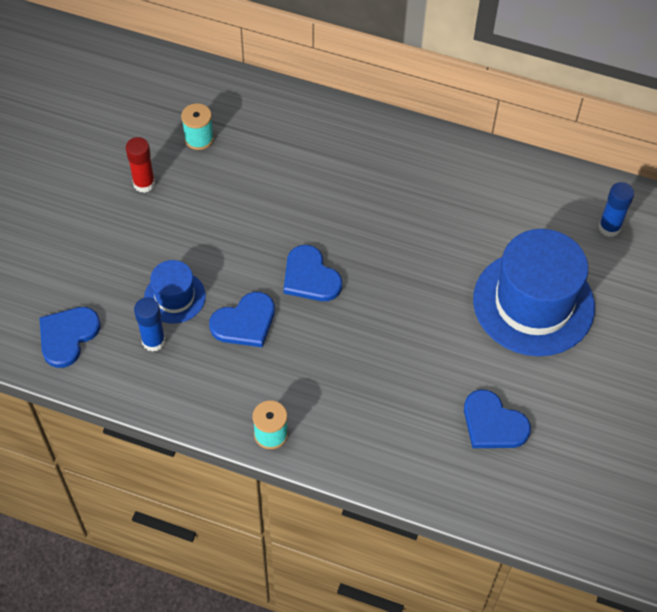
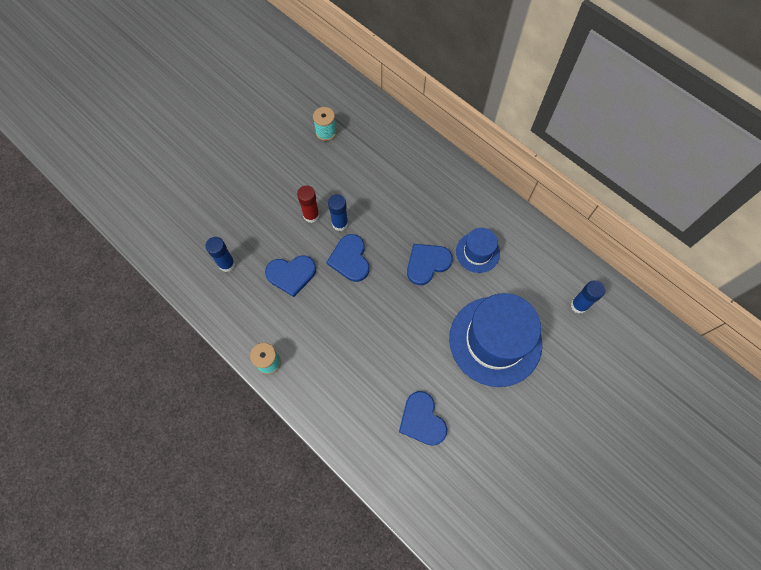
camera: 25 degrees right, 10 degrees up
blue heart [39,307,101,368] -> blue heart moved to [407,244,453,285]
red glue stick [126,137,155,193] -> red glue stick moved to [297,186,320,223]
blue hat [144,260,206,324] -> blue hat moved to [456,228,500,273]
none -> blue glue stick [328,194,348,231]

